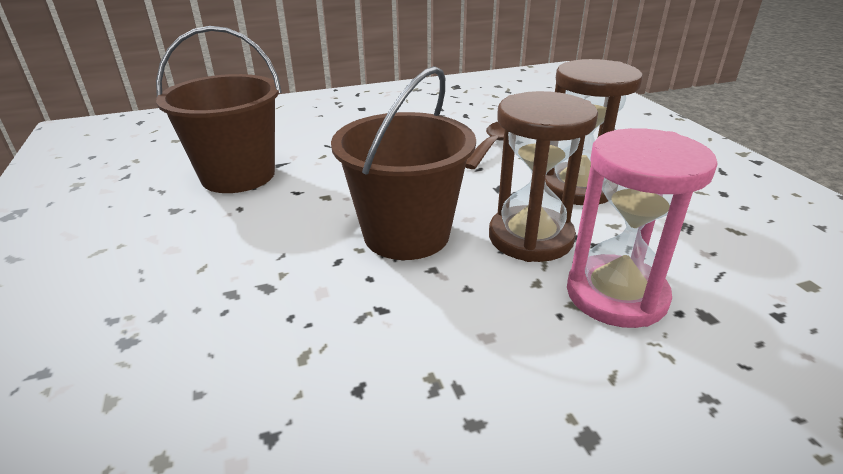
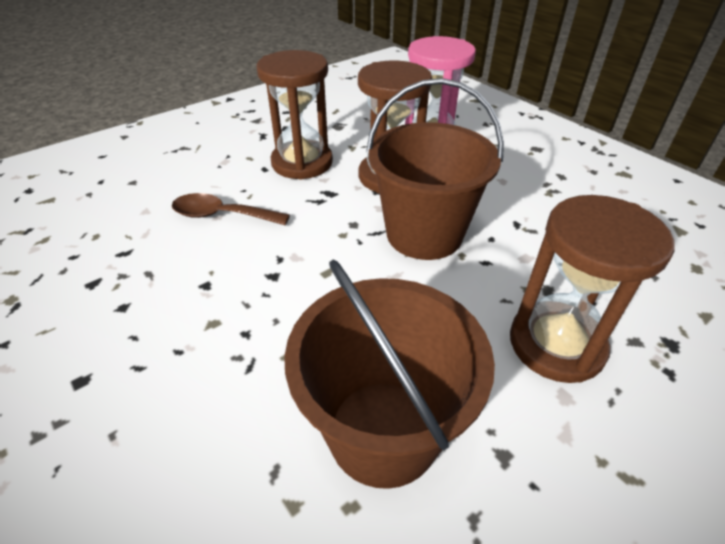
camera: 110 degrees left, 10 degrees up
none -> brown hourglass [510,195,675,383]

